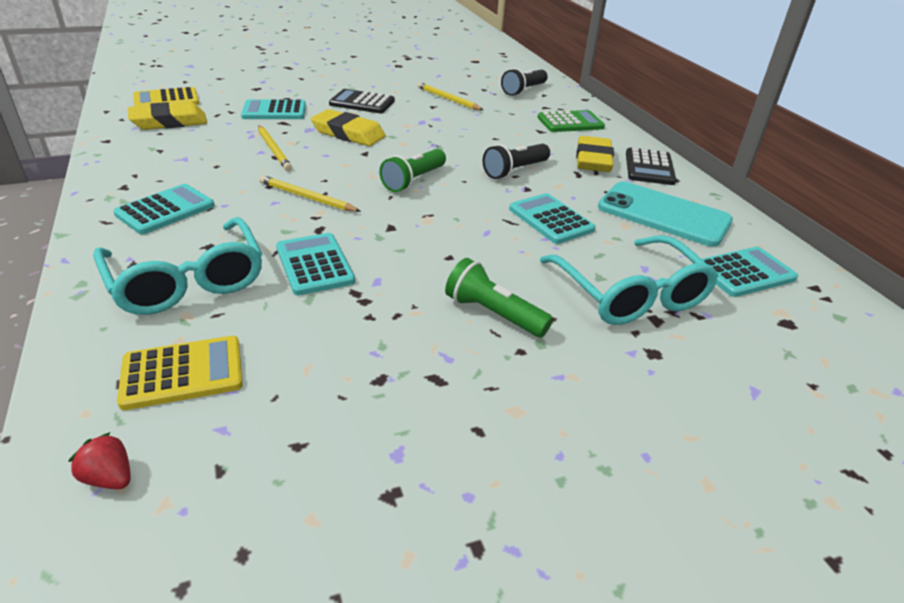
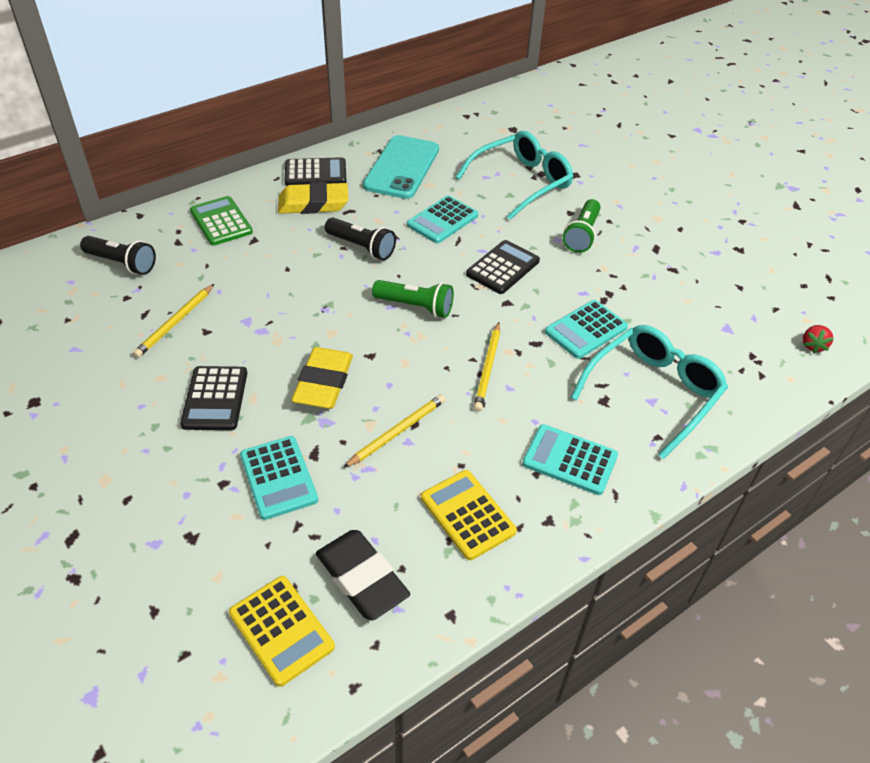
camera: 105 degrees left, 10 degrees up
yellow calculator [117,336,243,410] -> yellow calculator moved to [421,470,517,560]
yellow eraser [128,102,207,130] -> black eraser [316,530,410,621]
turquoise calculator [702,246,798,297] -> none
none -> black calculator [466,240,540,294]

